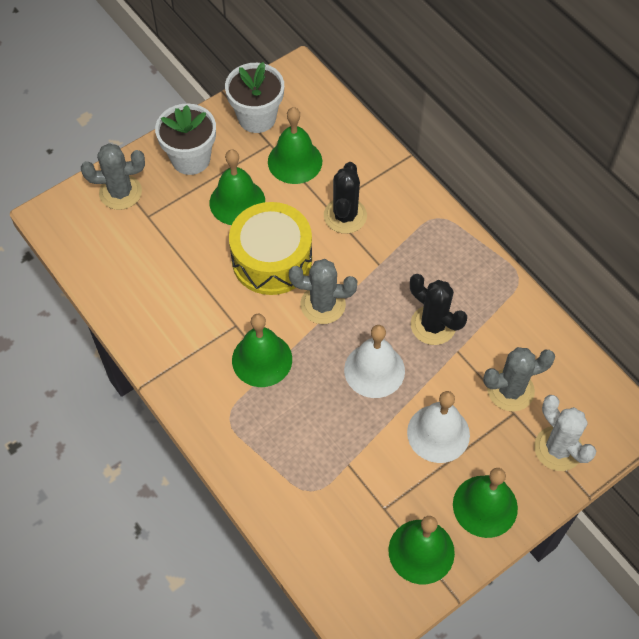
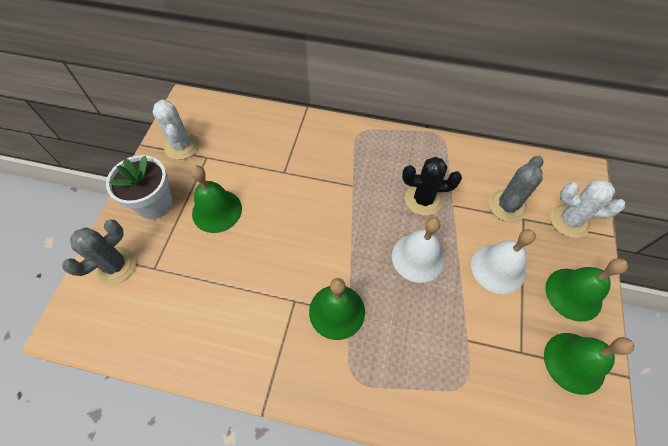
camera: 40 degrees left, 0 degrees up
white flower pot [225,62,284,133] -> white cactus [153,100,200,160]
yellow drum [229,202,312,295] -> none
green bell [268,107,322,184] -> none
grey cactus [289,259,357,324] -> none
black cactus [324,162,367,234] -> none

